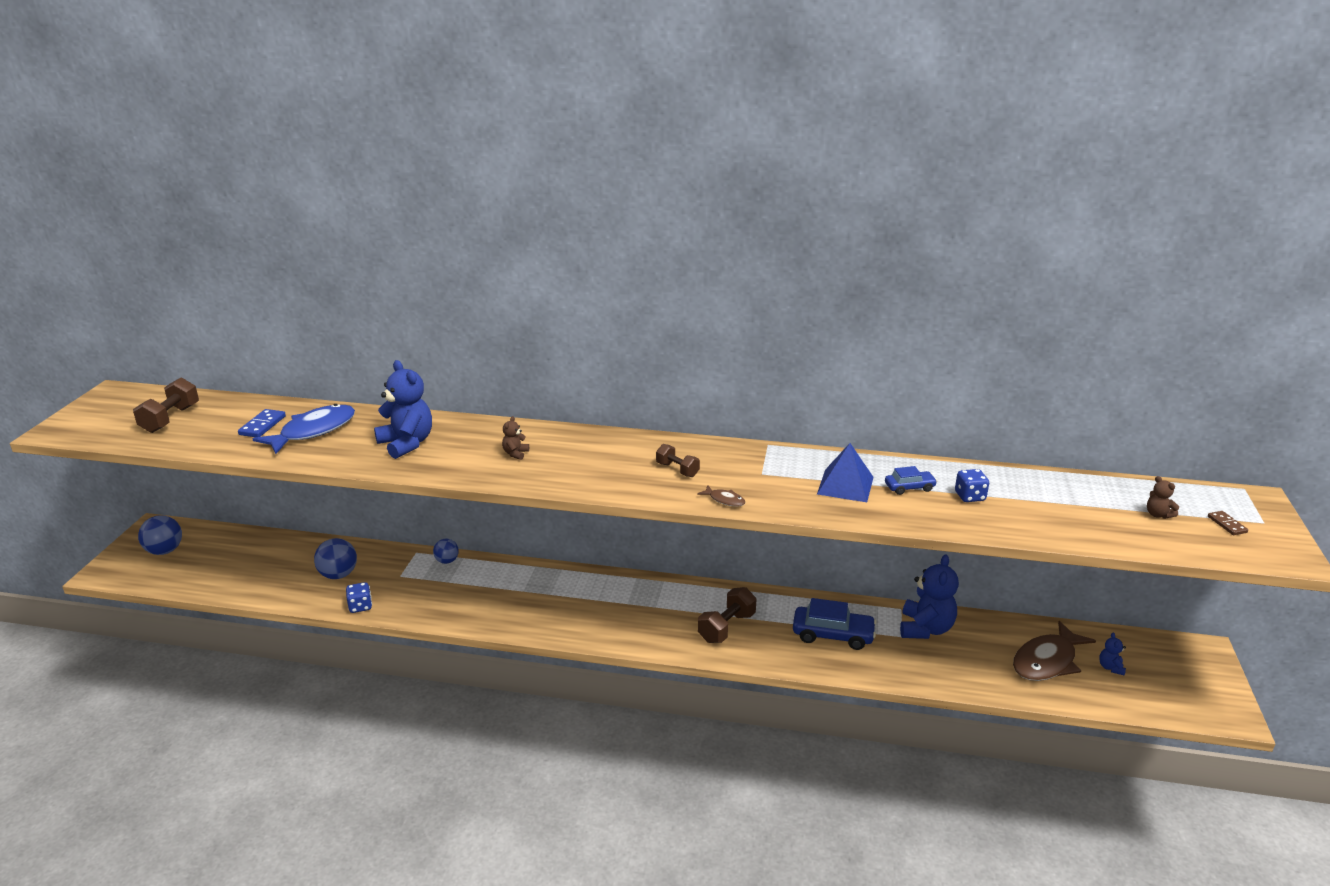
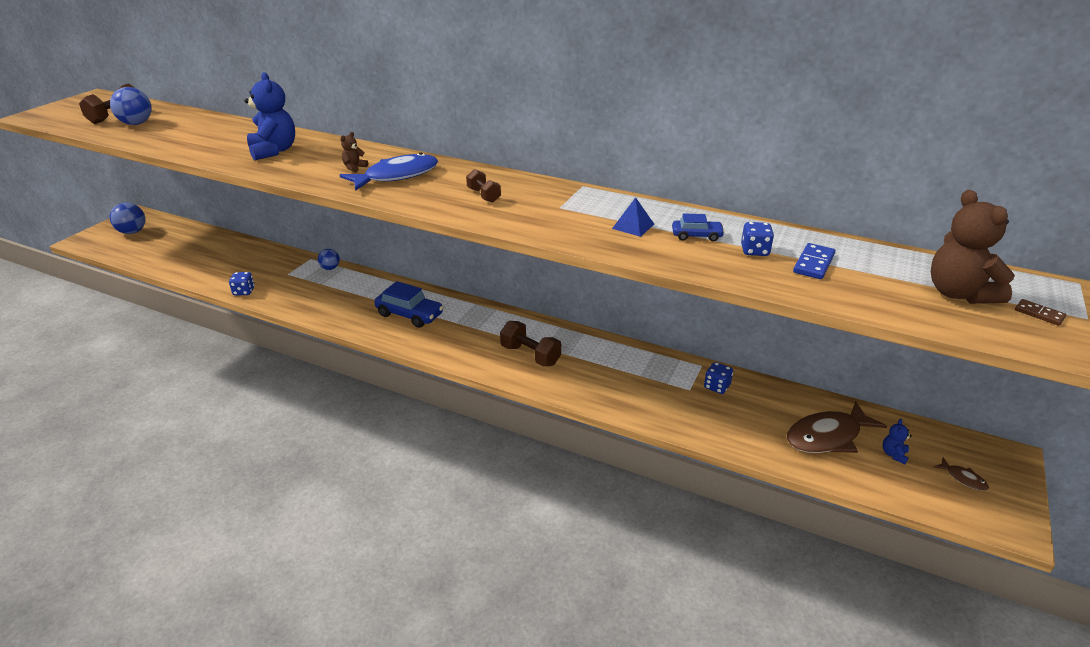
camera: 15 degrees right, 5 degrees up
blue domino [238,409,286,437] -> blue domino moved to [793,243,835,279]
blue fish [253,404,355,454] -> blue fish moved to [339,153,438,191]
blue ball [314,538,357,579] -> blue ball moved to [110,87,152,125]
brown fish [697,486,745,507] -> brown fish moved to [934,457,989,491]
brown dumbbell [698,587,756,643] -> brown dumbbell turned 75 degrees clockwise [500,321,561,366]
blue car [793,598,877,650] -> blue car moved to [374,281,444,328]
blue pyramid [817,443,874,502] -> blue pyramid [612,197,654,237], size x0.64
blue teddy bear [900,554,959,639] -> blue dice [704,362,733,394]
brown teddy bear [1147,476,1179,519] -> brown teddy bear [931,190,1015,304], size x2.23
brown domino [1208,511,1248,535] -> brown domino turned 45 degrees counterclockwise [1015,299,1066,326]

